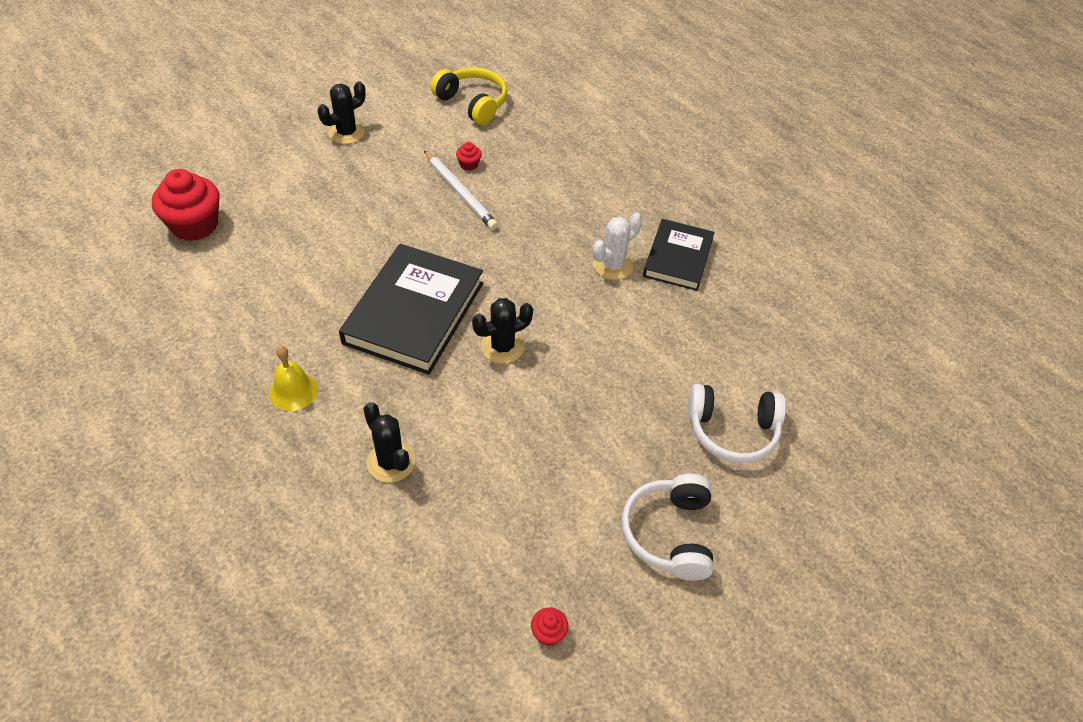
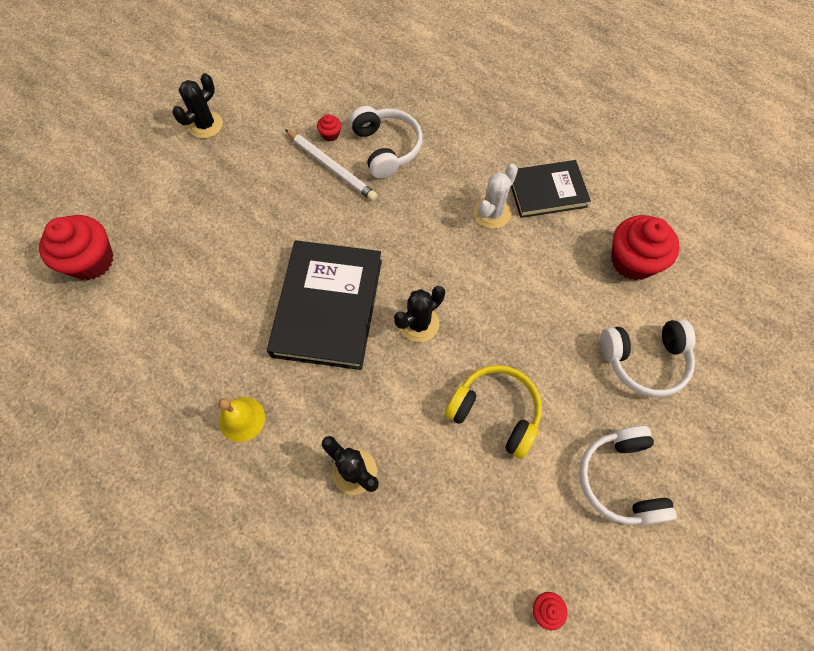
camera: 10 degrees left, 15 degrees up
yellow headphones [430,67,507,125] -> yellow headphones moved to [445,365,542,459]
black book [643,219,715,291] -> black book turned 75 degrees clockwise [511,160,591,218]
none -> white headphones [350,106,423,179]
none -> red cupcake [611,215,680,280]

